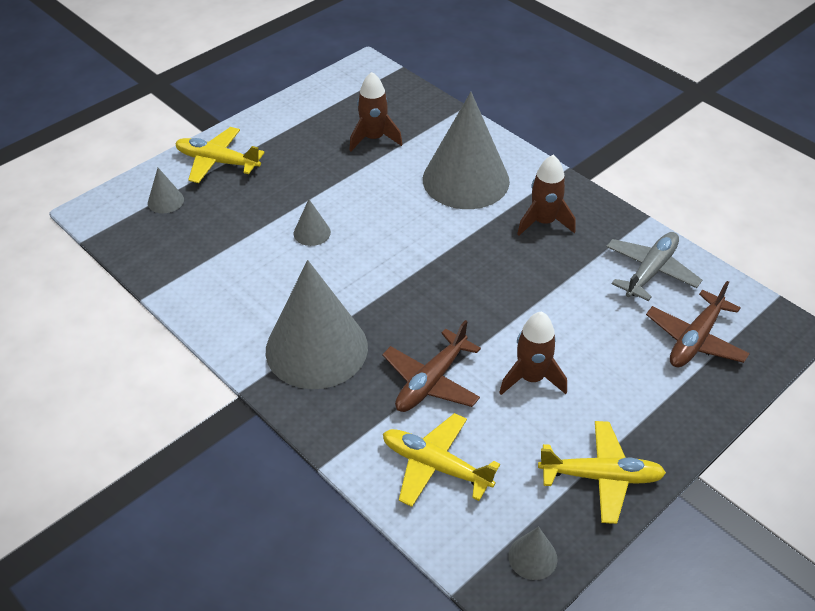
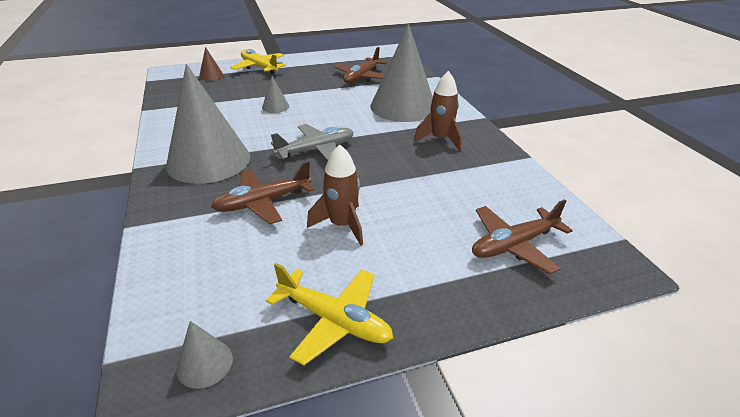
camera: 25 degrees right, 10 degrees down
grey cone [148,168,184,213] -> brown cone [199,47,224,81]
brown rocket [349,72,403,151] -> brown plane [334,47,388,83]
yellow plane [383,413,500,507] -> none
grey plane [606,232,702,301] -> grey plane moved to [271,124,354,161]

